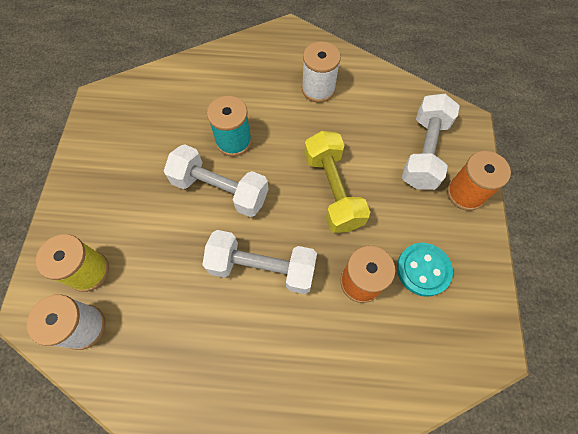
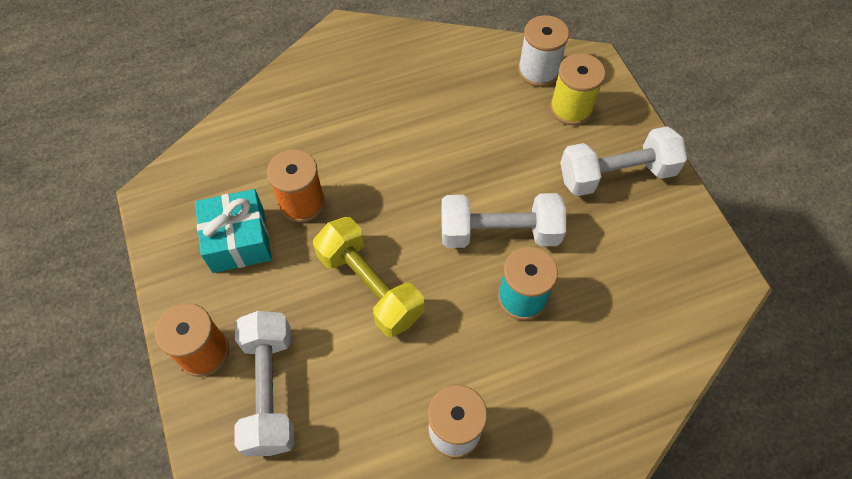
camera: 155 degrees right, 5 degrees down
white dumbbell [203,230,317,294] -> white dumbbell moved to [560,126,687,196]
turquoise button [397,243,453,297] -> turquoise gift [195,189,272,273]

